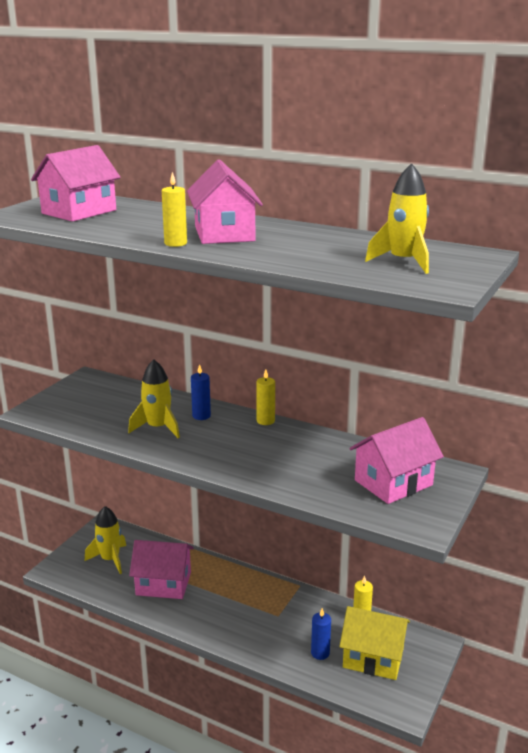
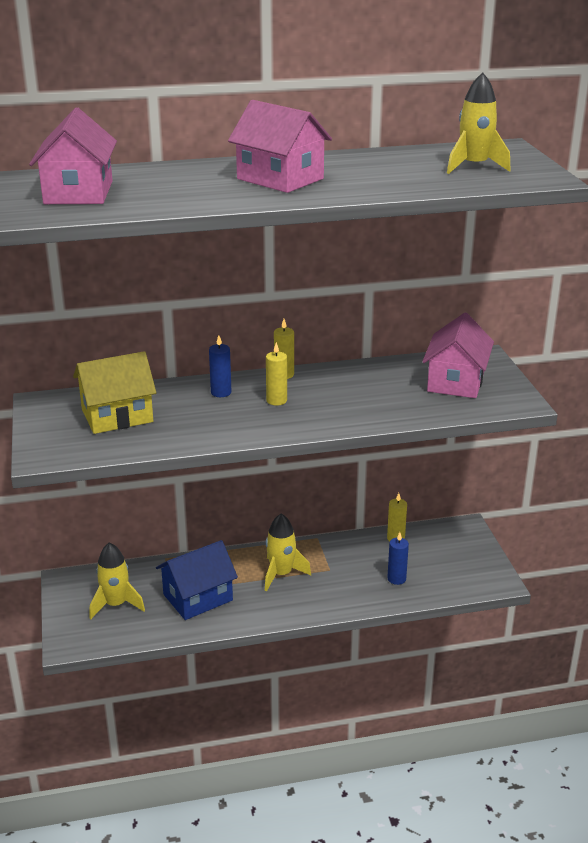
camera: 40 degrees left, 5 degrees up
yellow rocket [128,359,180,438] -> yellow rocket moved to [265,513,311,591]
pink house [129,540,194,599] -> blue house [156,540,238,620]
yellow candle [162,172,187,247] -> yellow candle moved to [266,342,287,406]
yellow house [339,606,410,680] -> yellow house moved to [73,351,156,434]

